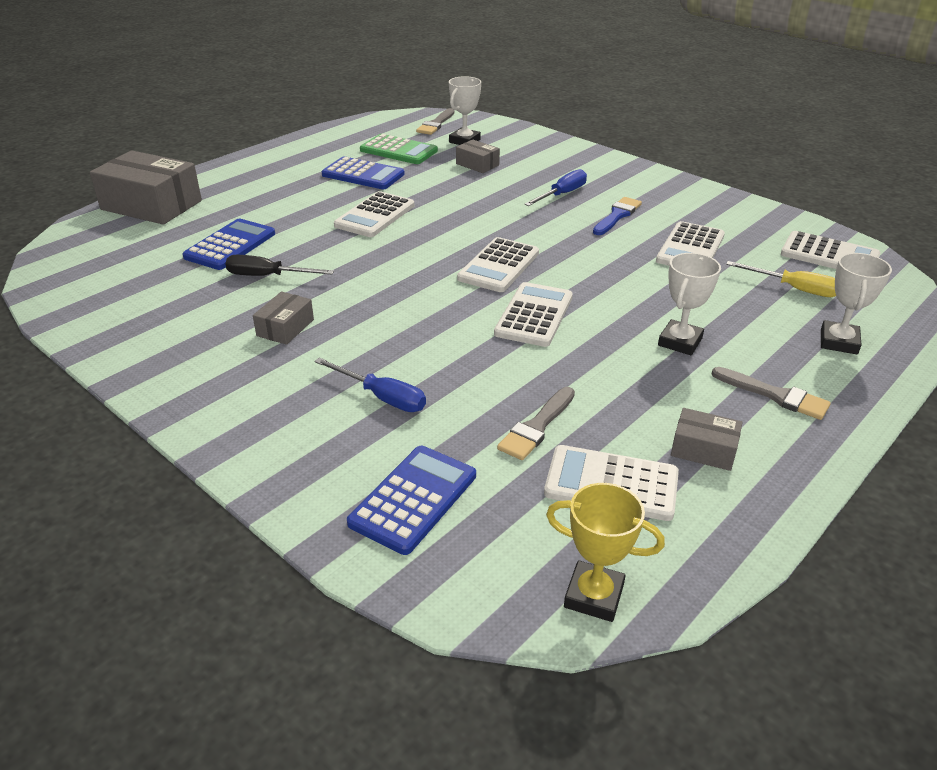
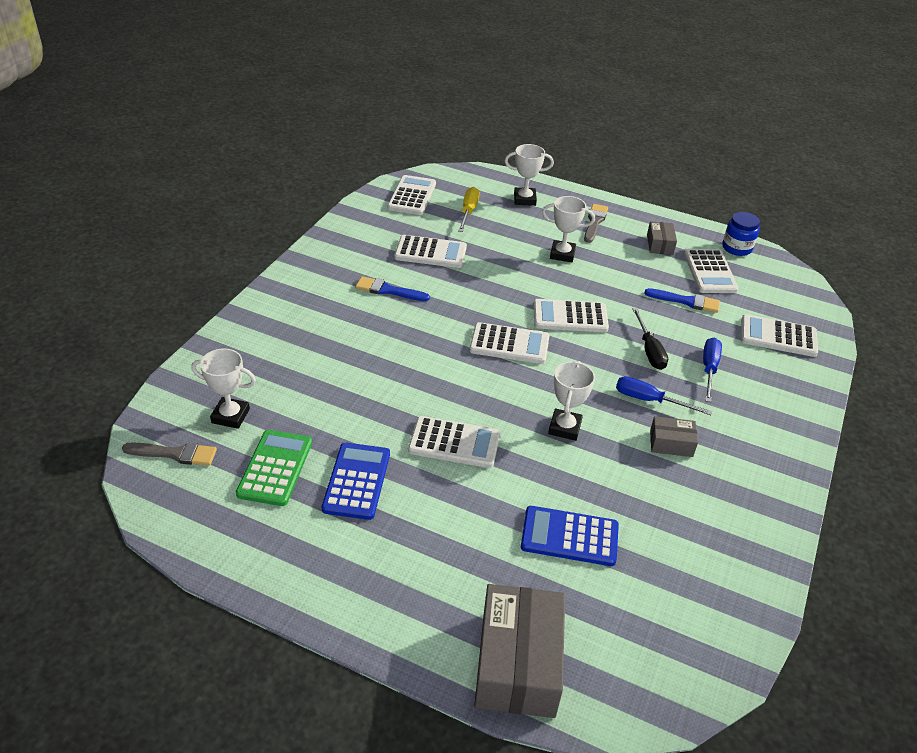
camera: 110 degrees left, 5 degrees up
black screwdriver [225,255,334,276] -> black screwdriver moved to [632,307,668,370]
blue calculator [347,446,476,555] -> white calculator [741,314,818,357]
grey box [456,140,500,173] -> none
grey brush [497,387,575,460] -> blue brush [644,288,720,313]
blue screwdriver [524,169,587,206] -> blue screwdriver moved to [616,376,712,415]
yellow trophy [546,483,665,622] -> none
none -> white trophy [548,361,595,441]
none -> blue jar [722,212,760,256]

